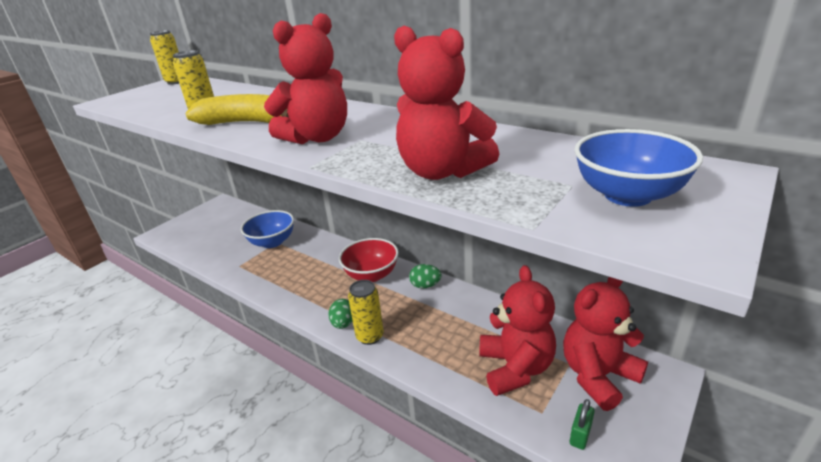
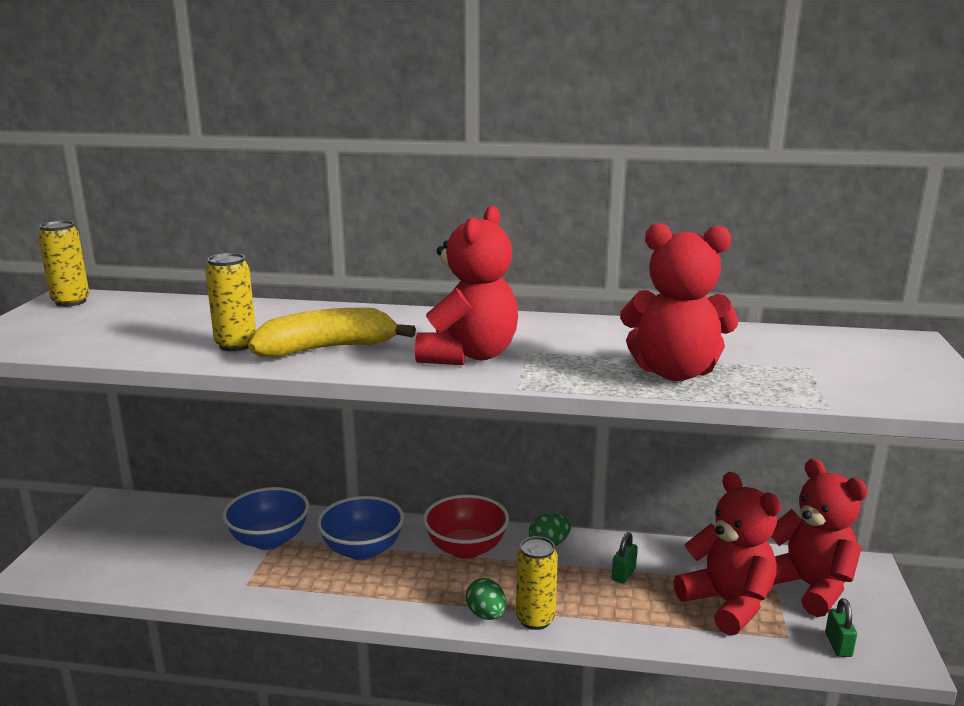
camera: 30 degrees left, 10 degrees down
red teddy bear [563,277,648,411] -> red teddy bear turned 120 degrees clockwise [771,459,868,617]
blue bowl [575,129,703,207] -> blue bowl moved to [317,496,404,560]
none -> green padlock [612,532,638,584]

